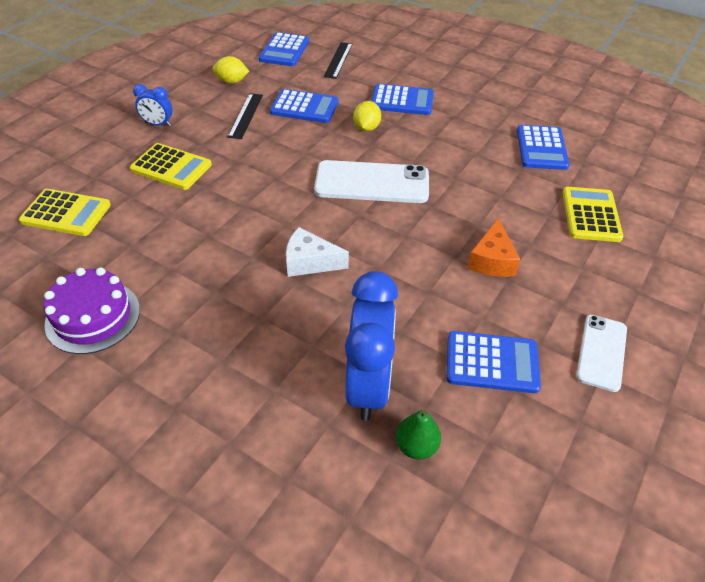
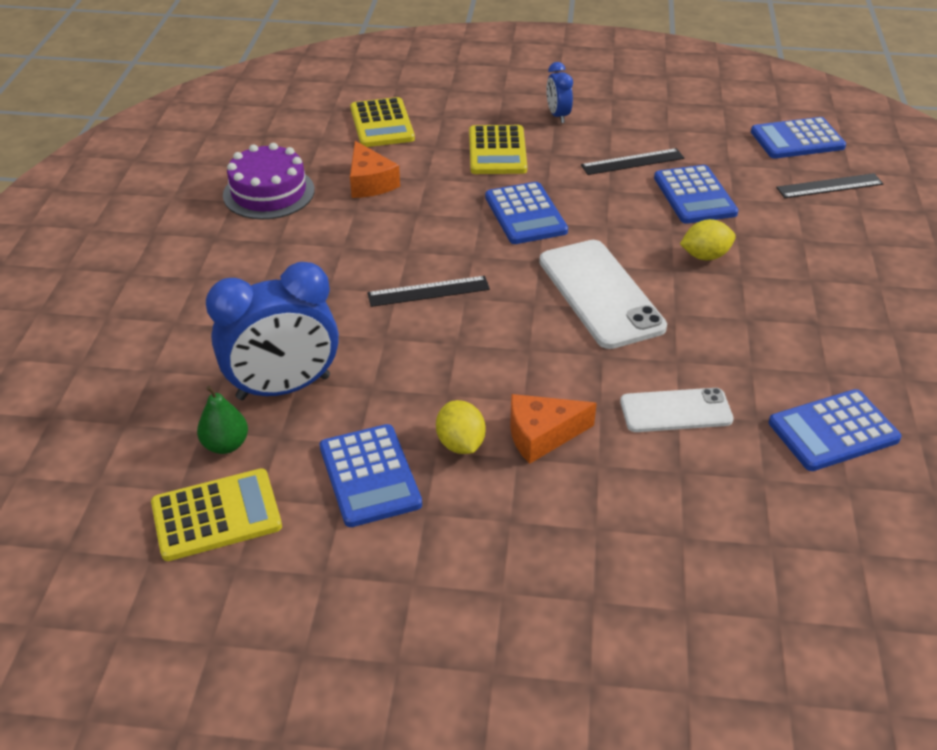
camera: 65 degrees right, 5 degrees down
yellow lemon [212,56,249,84] -> yellow lemon moved to [436,400,486,454]
white cheese [286,227,349,277] -> black ruler [367,276,490,307]
blue calculator [371,84,434,115] -> blue calculator moved to [485,182,568,244]
yellow calculator [562,187,623,242] -> yellow calculator moved to [151,468,282,561]
white phone [576,315,627,392] -> white phone moved to [620,388,734,432]
none -> orange cheese [350,141,400,198]

